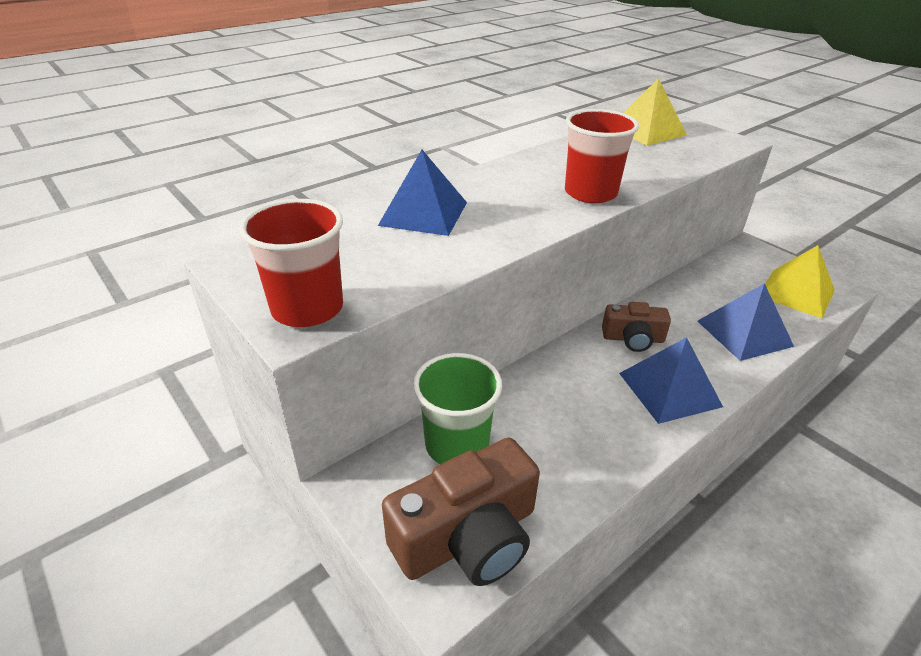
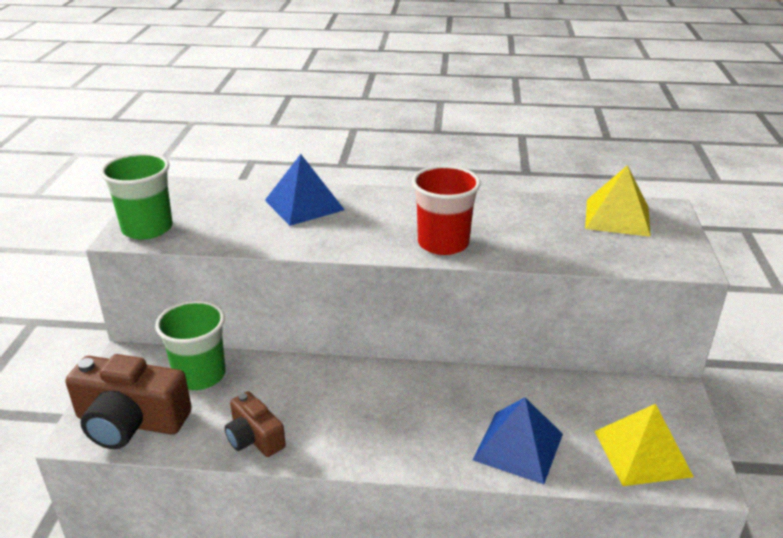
camera: 45 degrees right, 5 degrees down
red cup [239,199,343,327] -> green cup [100,153,173,240]
brown camera [602,302,671,352] -> brown camera moved to [225,391,286,457]
blue pyramid [619,337,723,424] -> none

